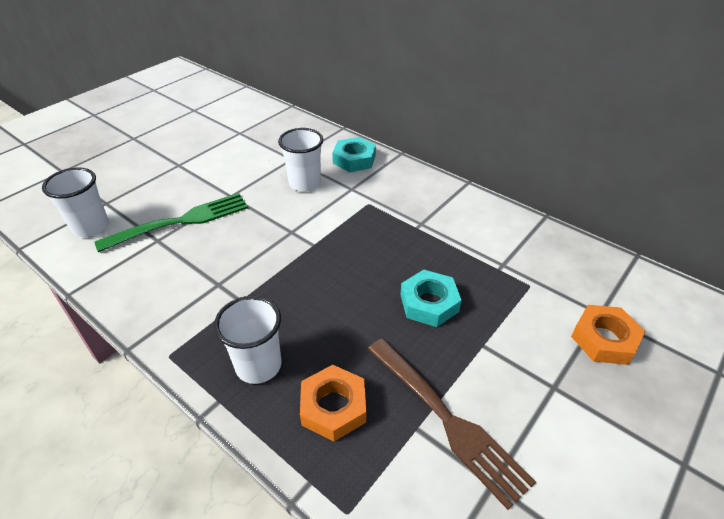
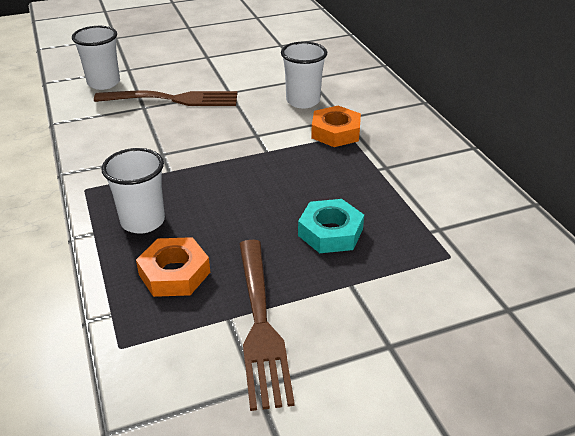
camera: 30 degrees right, 5 degrees down
green fork [95,193,248,252] -> brown fork [94,91,238,106]
turquoise nut [333,137,376,172] -> none
orange nut [571,305,645,365] -> orange nut moved to [311,106,361,147]

